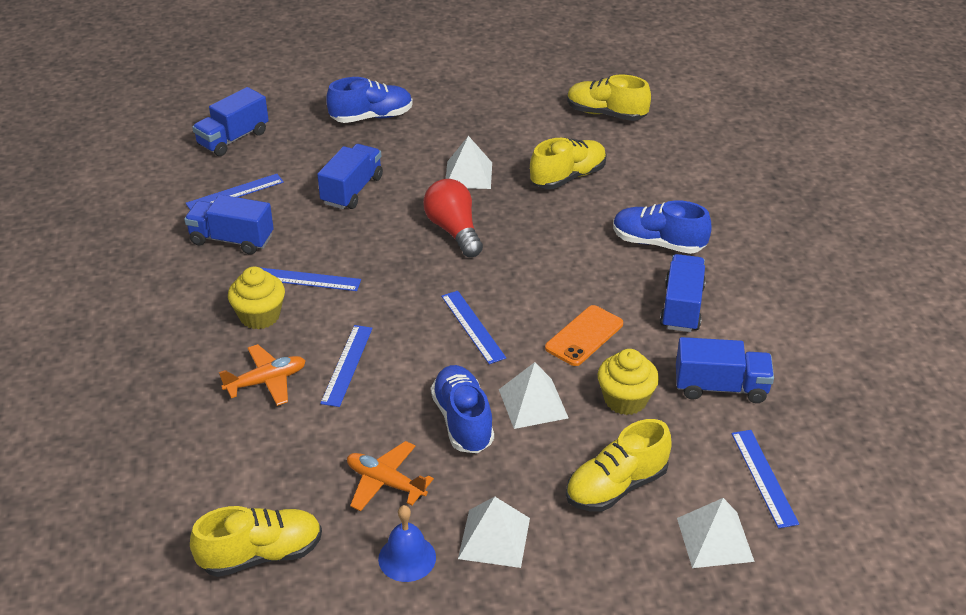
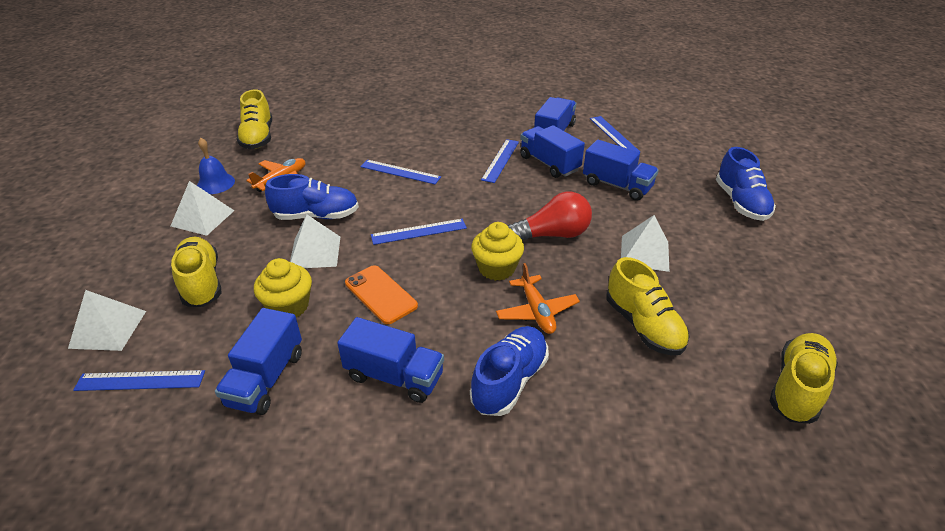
camera: 100 degrees right, 0 degrees up
blue truck [192,87,269,156] -> blue truck moved to [520,125,585,178]
orange plane [219,344,306,406] -> orange plane moved to [496,263,580,334]
yellow cupcake [228,267,285,329] -> yellow cupcake moved to [471,222,524,281]

